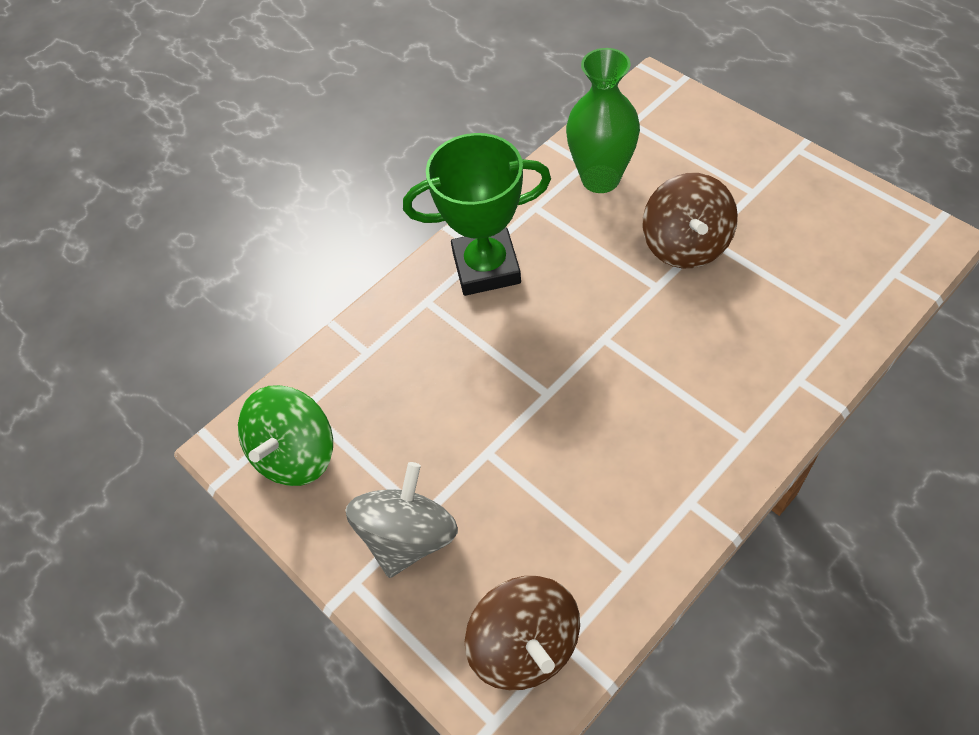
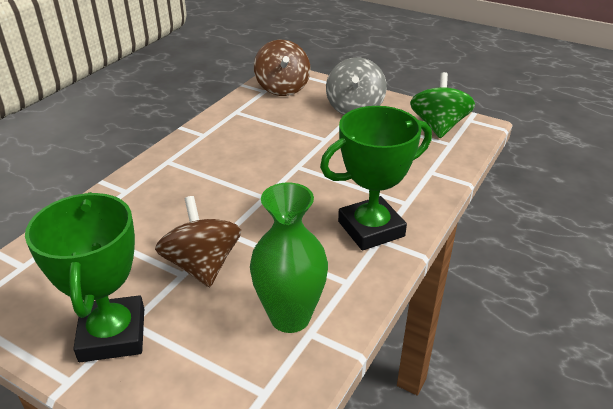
camera: 160 degrees right, 20 degrees down
brown spinning top [465,576,580,690] -> brown spinning top turned 150 degrees counterclockwise [254,40,310,96]
none -> green trophy [25,192,144,362]

